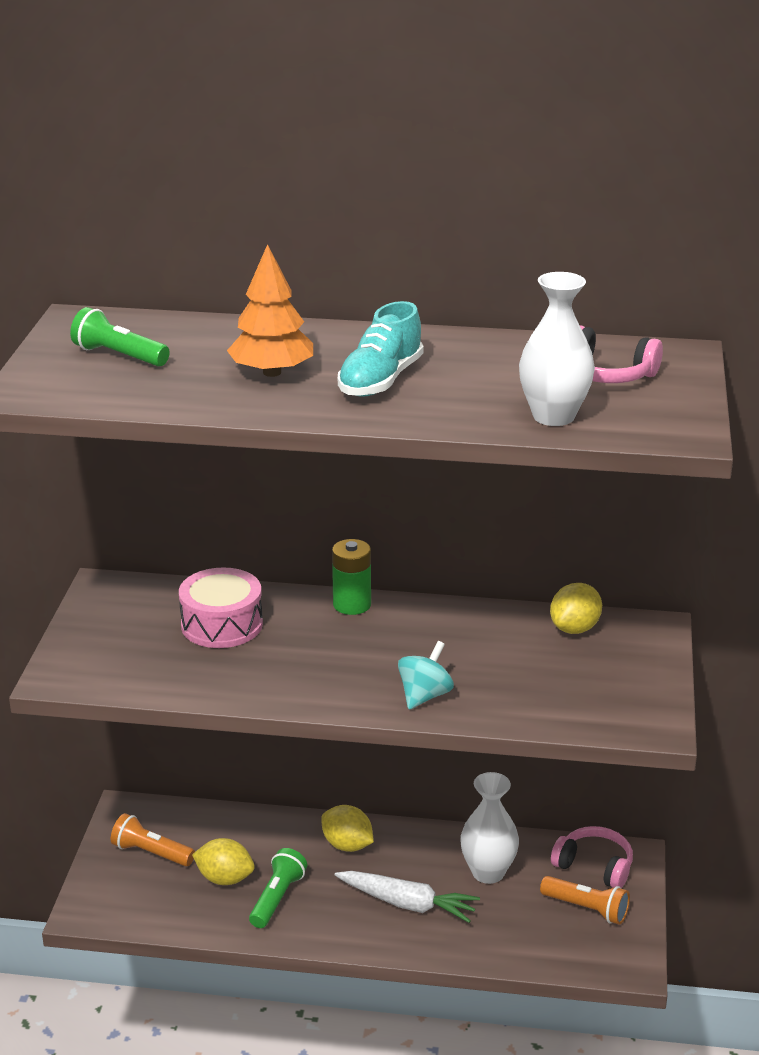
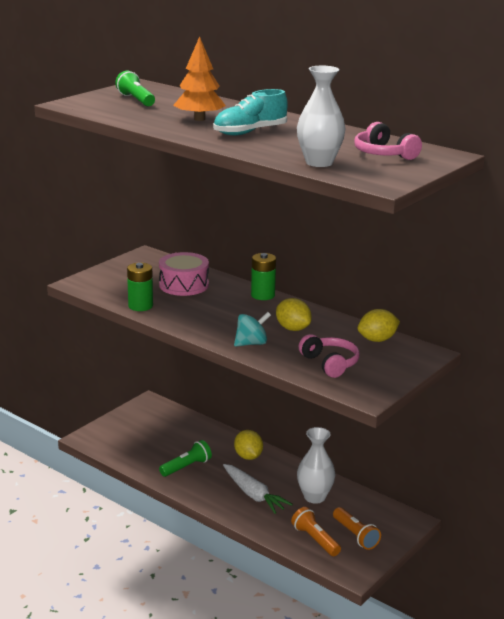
camera: 30 degrees right, 5 degrees down
orange flashlight [111,813,195,866] -> orange flashlight moved to [291,507,341,556]
yellow lemon [192,838,255,885] -> yellow lemon moved to [276,298,312,331]
pink headphones [551,826,633,888] -> pink headphones moved to [299,334,360,378]
none -> green battery [127,263,153,311]

